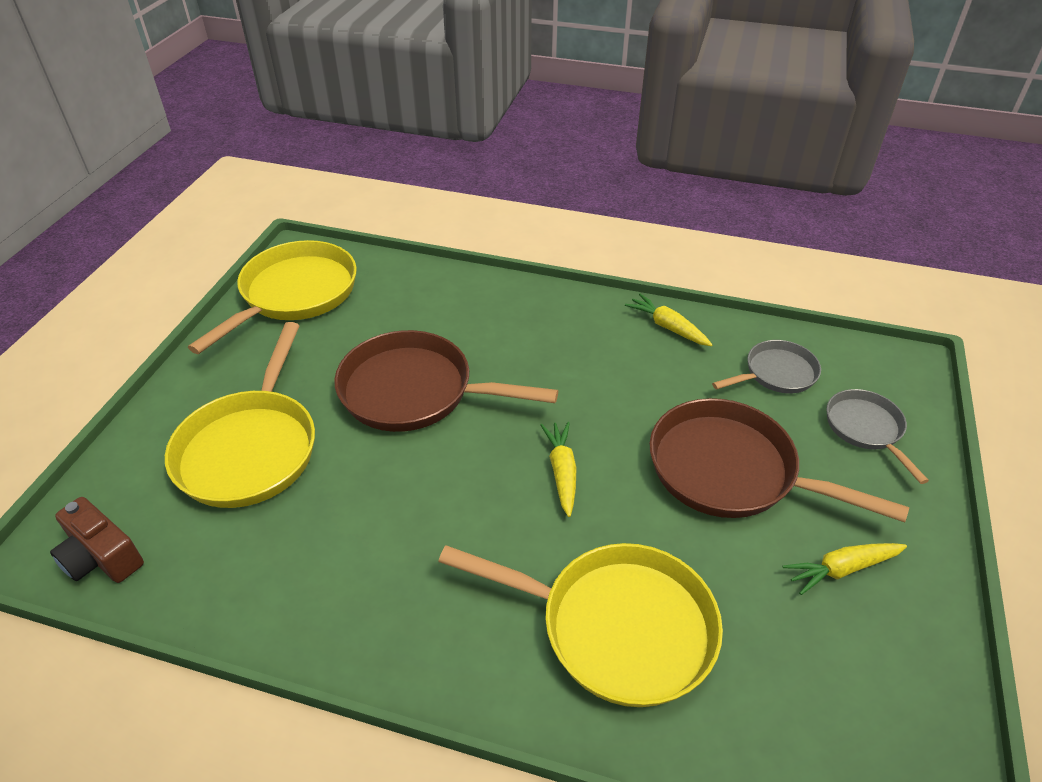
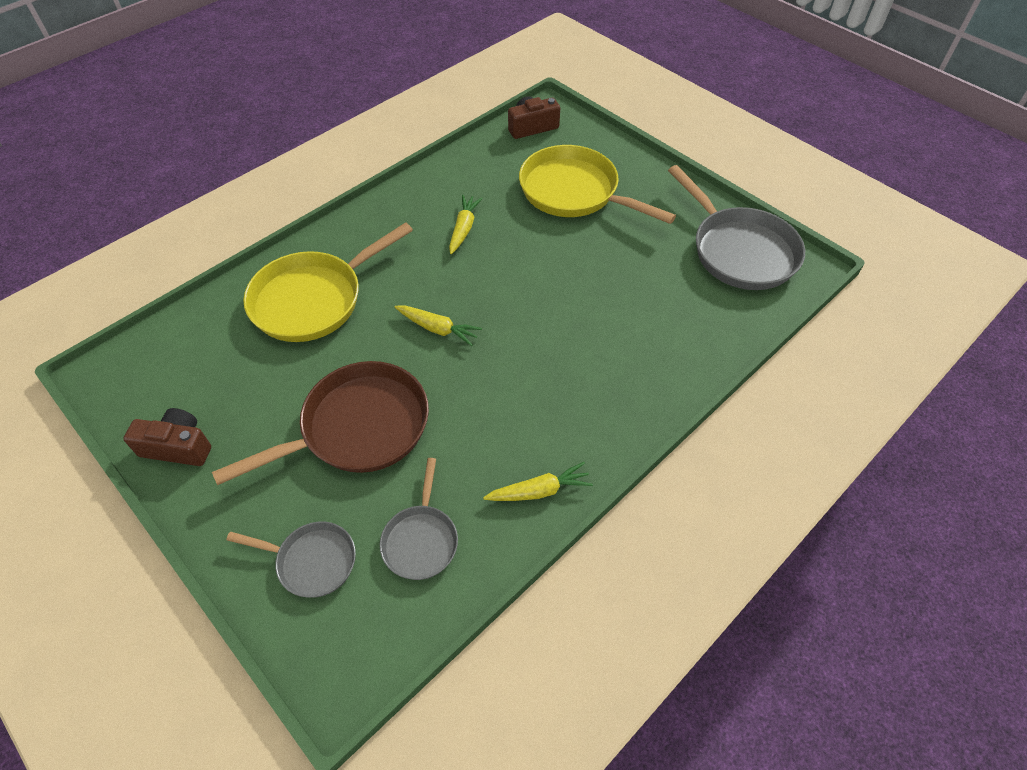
camera: 120 degrees right, 10 degrees up
yellow pan [188,240,357,354] -> grey pan [668,165,805,290]
brown pan [334,330,558,432] -> none
yellow carrot [783,543,907,595] -> yellow carrot moved to [449,195,483,254]
none -> brown camera [123,408,211,466]

